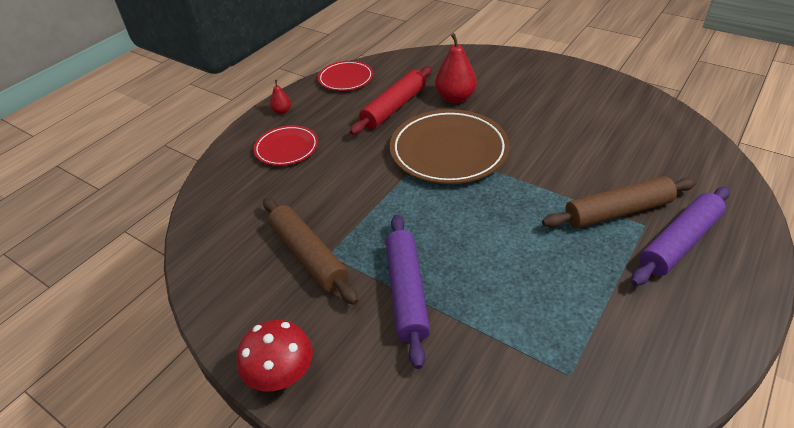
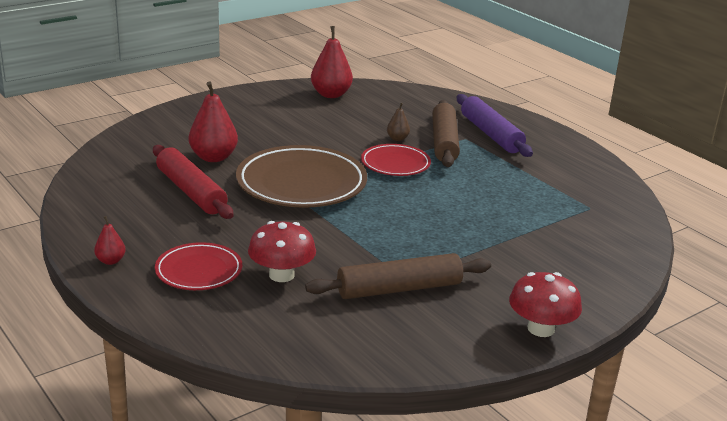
camera: 75 degrees left, 15 degrees down
red plate [318,61,374,91] -> red plate moved to [361,144,431,176]
purple rolling pin [386,215,430,369] -> none
none -> red mushroom [248,221,316,282]
none -> red pear [311,26,353,98]
none -> brown pear [387,103,410,141]

